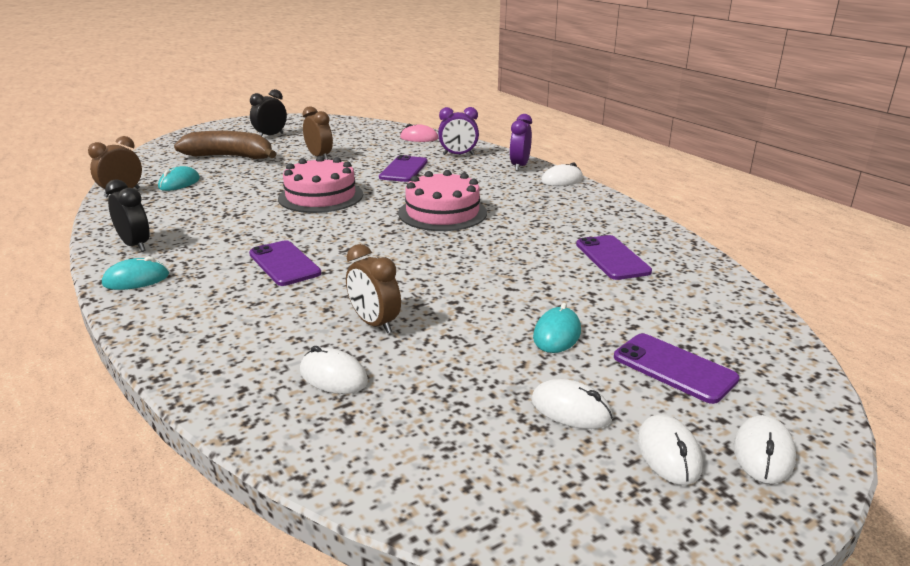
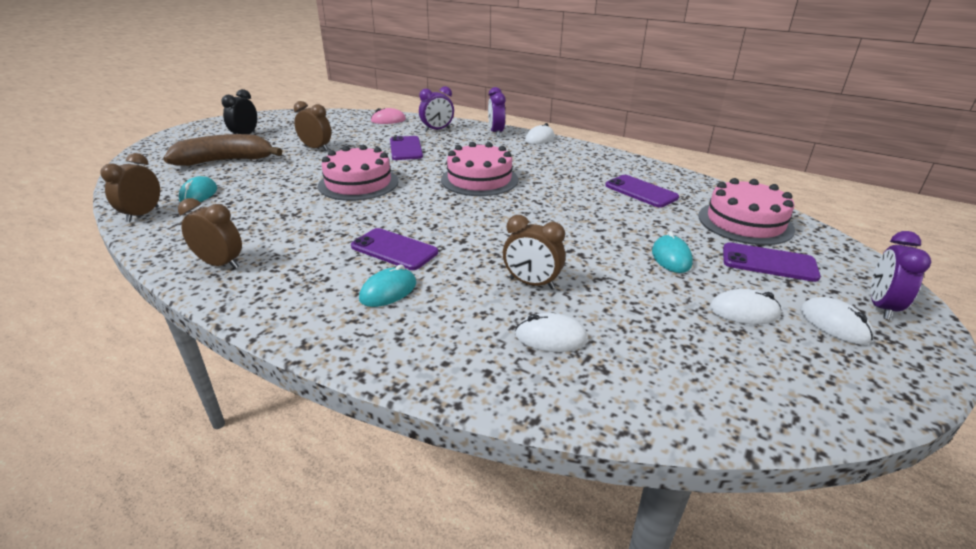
camera: 25 degrees left, 5 degrees up
turquoise mouse [102,256,169,290] -> turquoise mouse moved to [359,265,416,307]
black clock [105,179,150,252] -> brown clock [178,198,242,269]
white mouse [734,415,796,484] -> purple clock [871,231,931,320]
none -> pink cake [698,178,795,245]

